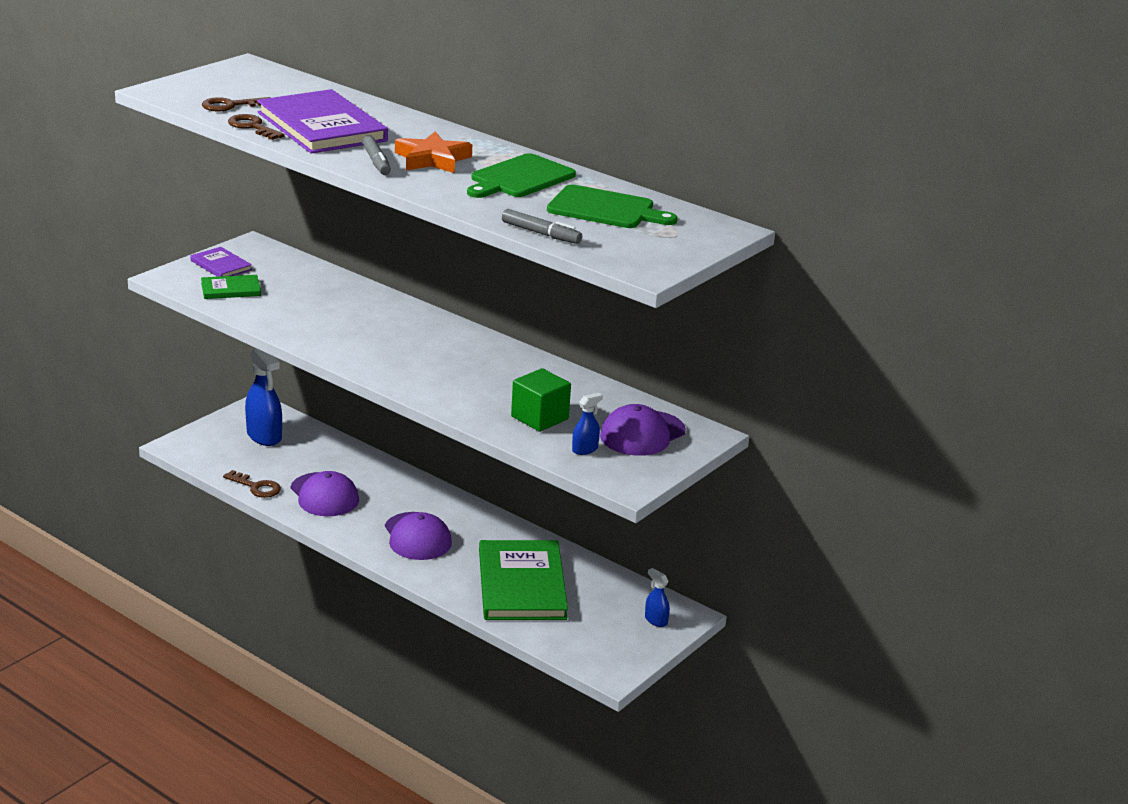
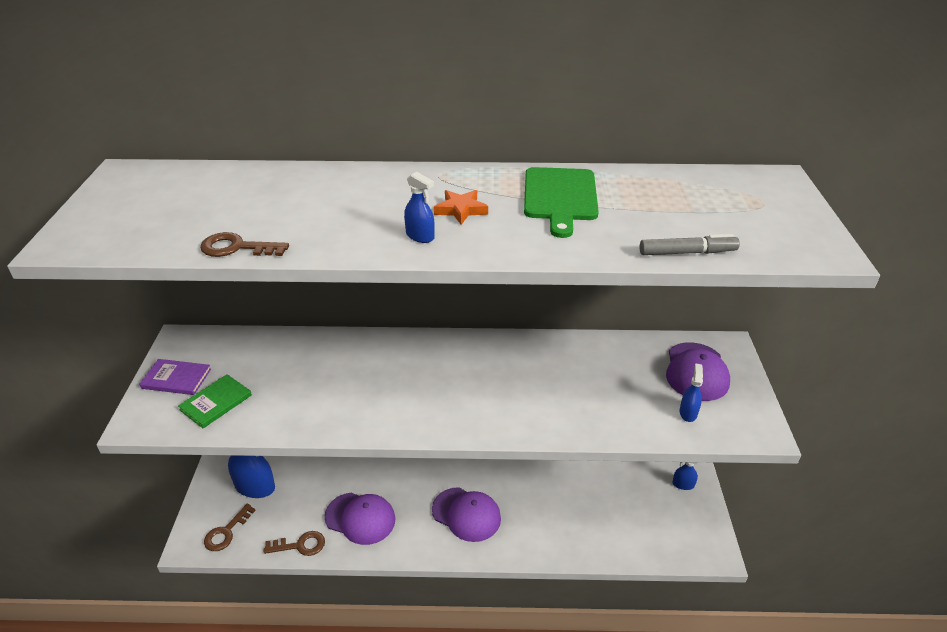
camera: 35 degrees left, 10 degrees up
brown key [202,97,270,111] -> brown key moved to [204,504,256,551]
purple book [257,89,388,154] -> none
grey marker [362,135,391,175] -> blue spray bottle [404,172,435,243]
orange star [395,131,472,173] -> orange star [434,190,488,225], size x0.63
green book [479,540,568,620] -> none
green cube [511,368,571,432] -> none
green cutting board [547,185,678,228] -> none

